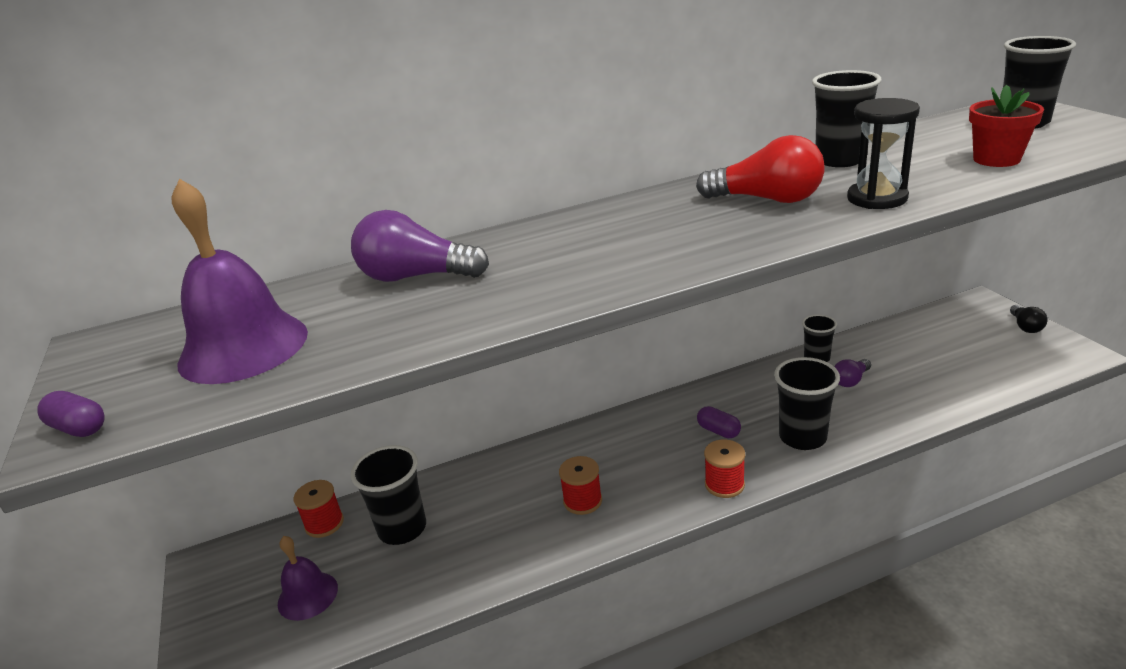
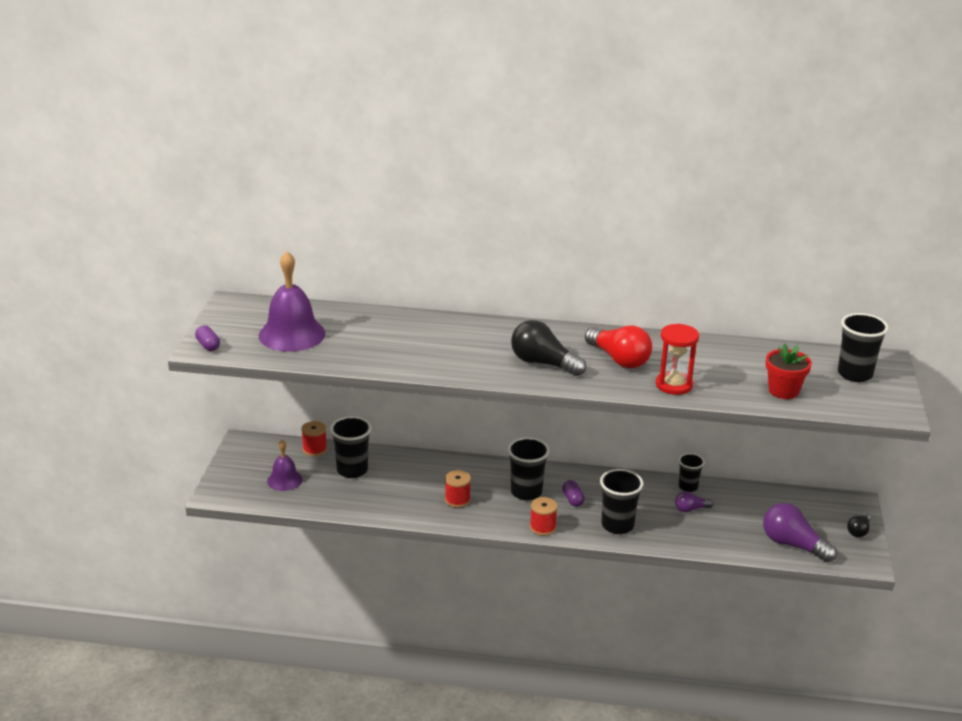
camera: 25 degrees right, 0 degrees up
purple light bulb [351,210,489,282] -> purple light bulb moved to [763,503,837,562]
black cup [812,70,882,167] -> black cup moved to [508,437,550,501]
black hourglass [847,98,920,209] -> red hourglass [656,324,699,395]
none -> black light bulb [511,320,586,376]

